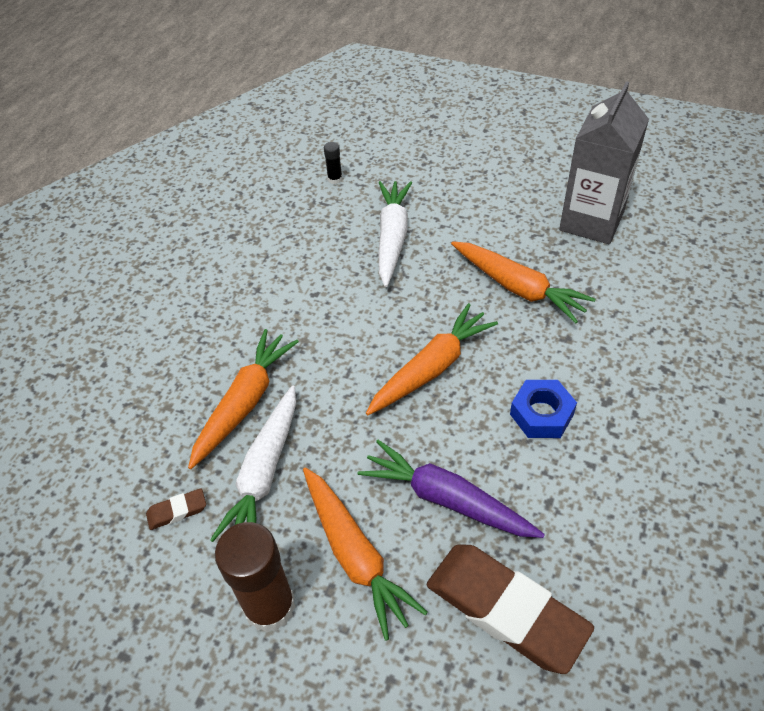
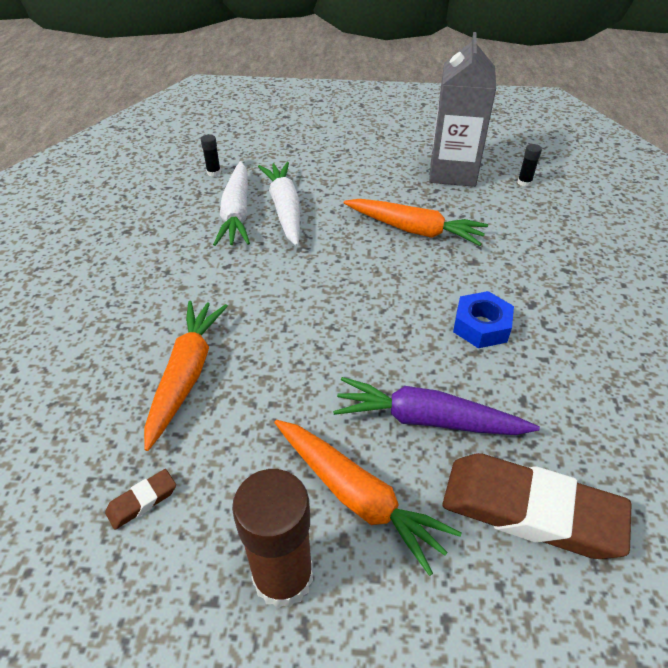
camera: 20 degrees left, 5 degrees down
white carrot [210,385,296,542] -> white carrot moved to [213,161,250,246]
orange carrot [366,303,498,415] -> none
none -> black glue stick [517,144,542,187]

